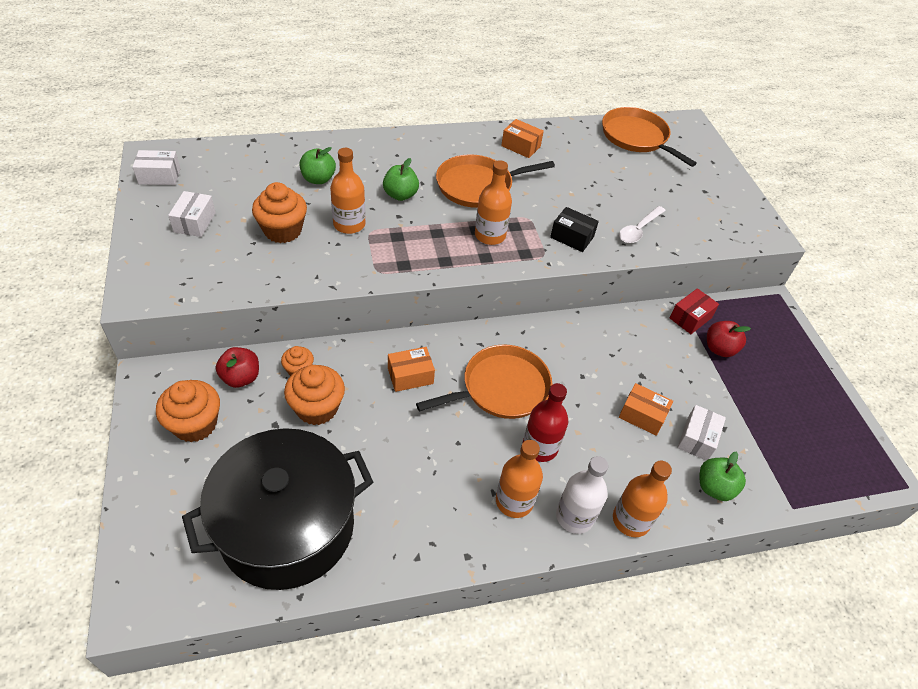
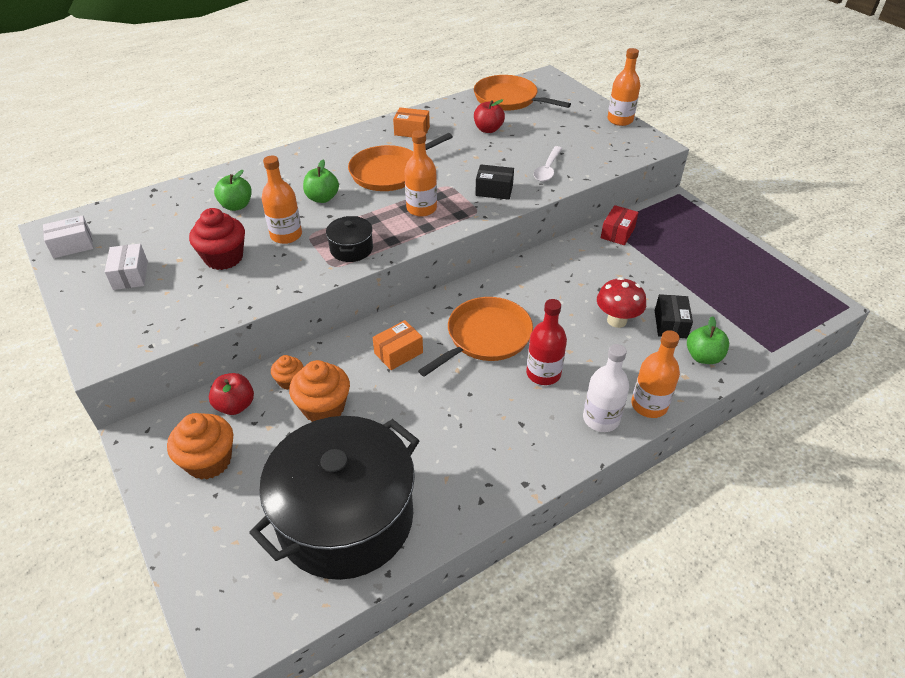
camera: 15 degrees left, 5 degrees down
orange cupcake [252,182,307,243] -> red cupcake [189,208,245,270]
orange bottle [496,440,543,518] -> orange bottle moved to [607,48,640,126]
orange box [619,383,673,436] -> red mushroom [597,277,646,328]
white box [678,405,726,460] -> black box [655,294,693,338]
red apple [707,321,751,357] -> red apple moved to [474,99,505,133]
none -> black pot [326,216,373,262]

